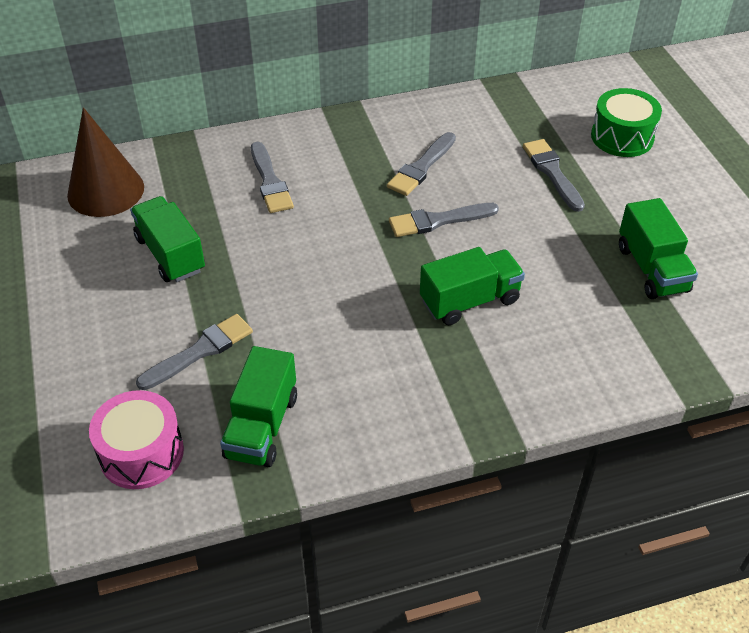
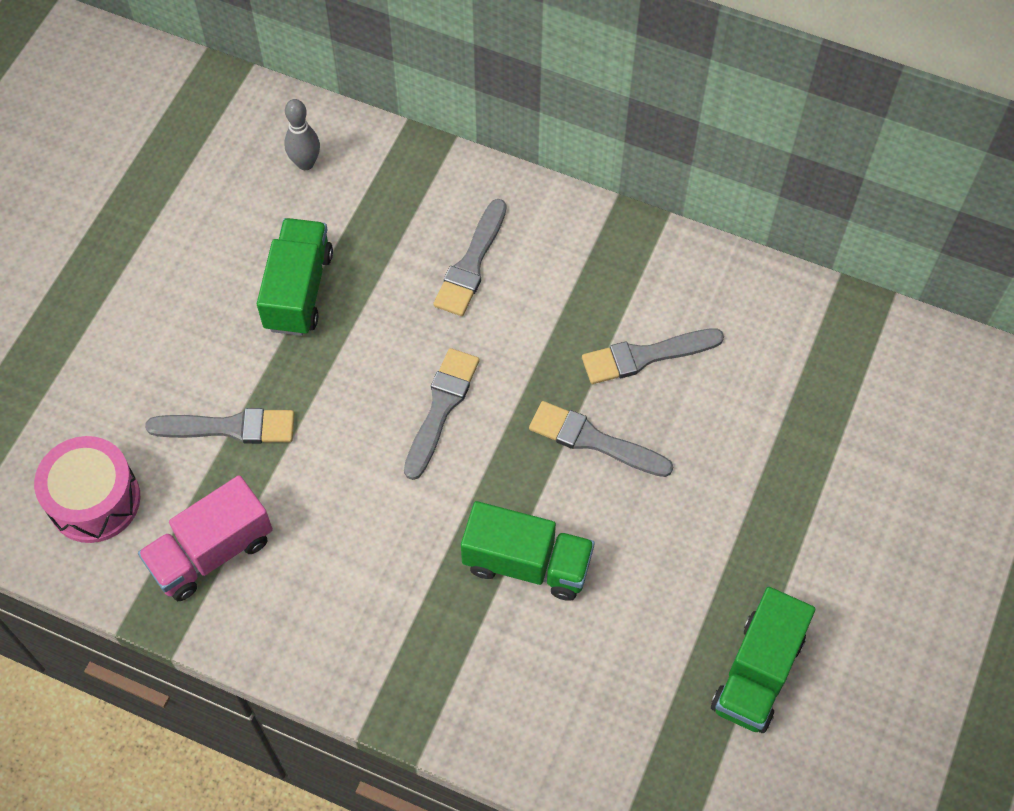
camera: 40 degrees right, 15 degrees up
brown cone [67,107,144,217] -> grey bowling pin [284,99,320,170]
green truck [220,346,297,467] -> pink truck [138,475,273,601]
grey brush [523,139,585,212] -> grey brush moved to [404,348,479,480]
green drum [591,88,662,157] -> none

